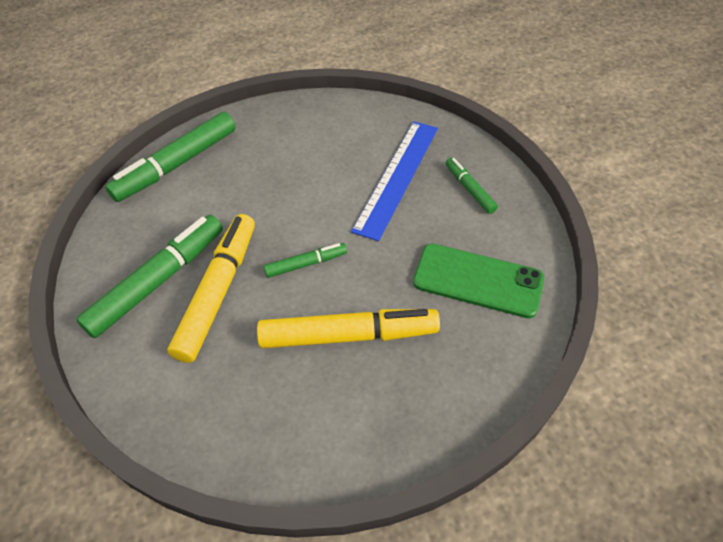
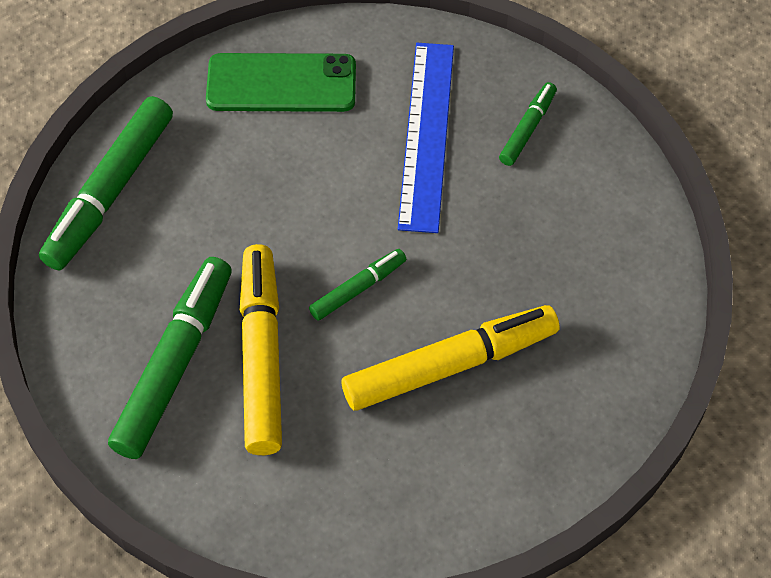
camera: 20 degrees left, 5 degrees up
green phone [413,244,544,318] -> green phone moved to [206,53,356,112]
green marker [446,157,498,214] -> green marker turned 75 degrees clockwise [499,82,557,166]

